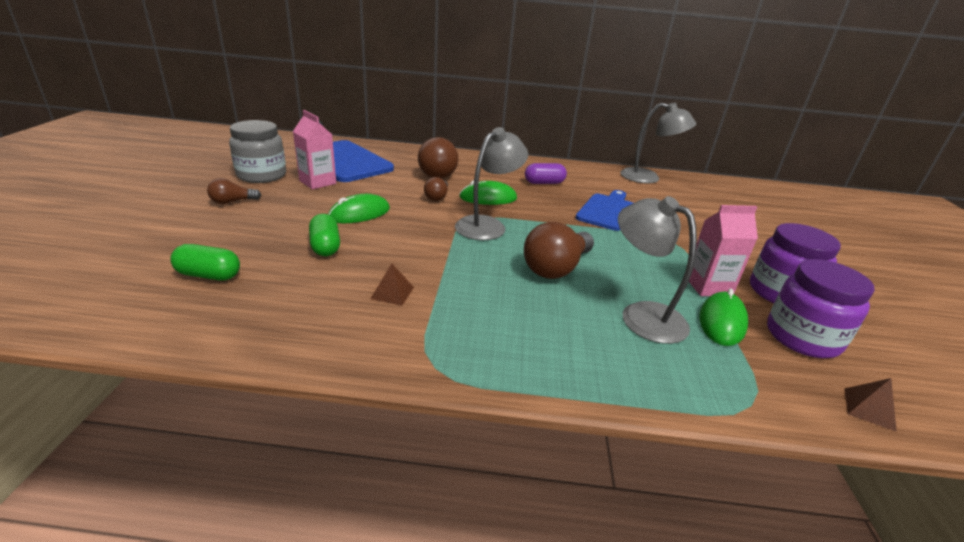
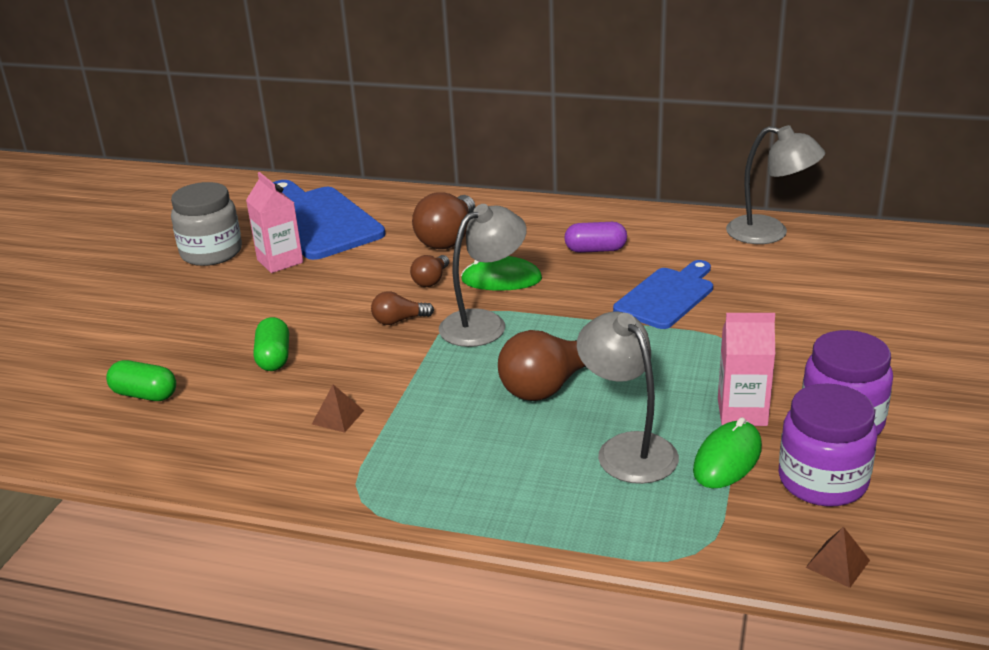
camera: 15 degrees right, 0 degrees up
brown light bulb [207,178,261,204] -> brown light bulb moved to [371,291,434,325]
green mouse [328,194,390,223] -> none

